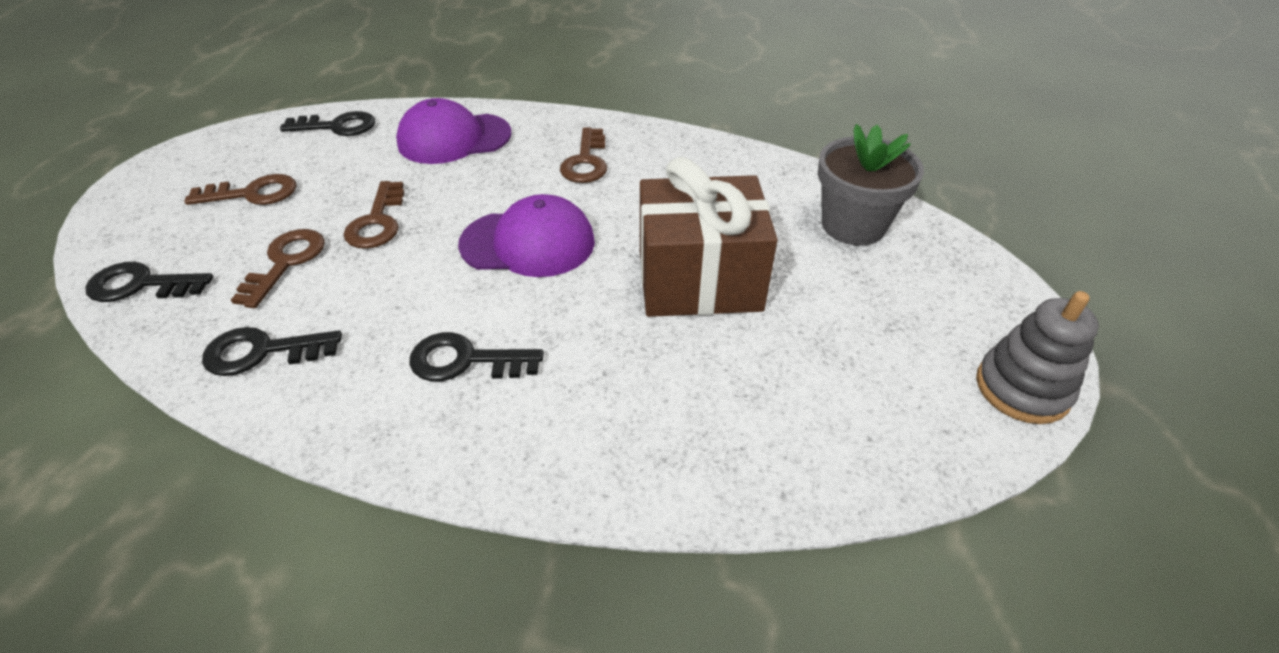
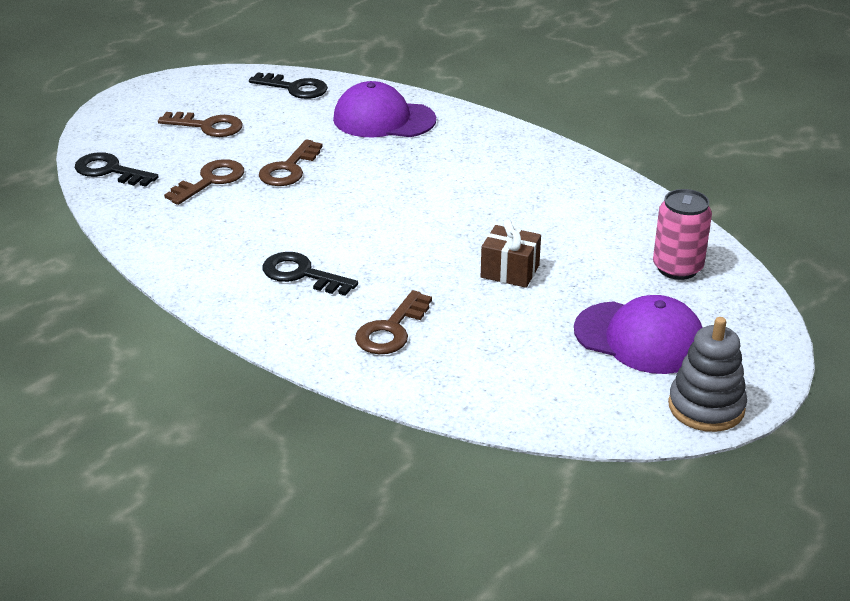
camera: 25 degrees right, 10 degrees down
black key [202,327,342,376] -> none
purple cap [458,194,595,277] -> purple cap moved to [574,295,703,374]
brown key [560,128,607,183] -> brown key moved to [355,290,432,354]
brown gift [640,157,778,317] -> brown gift [481,219,541,288], size x0.49
grey flower pot [818,124,924,245] -> pink can [653,189,712,280]

